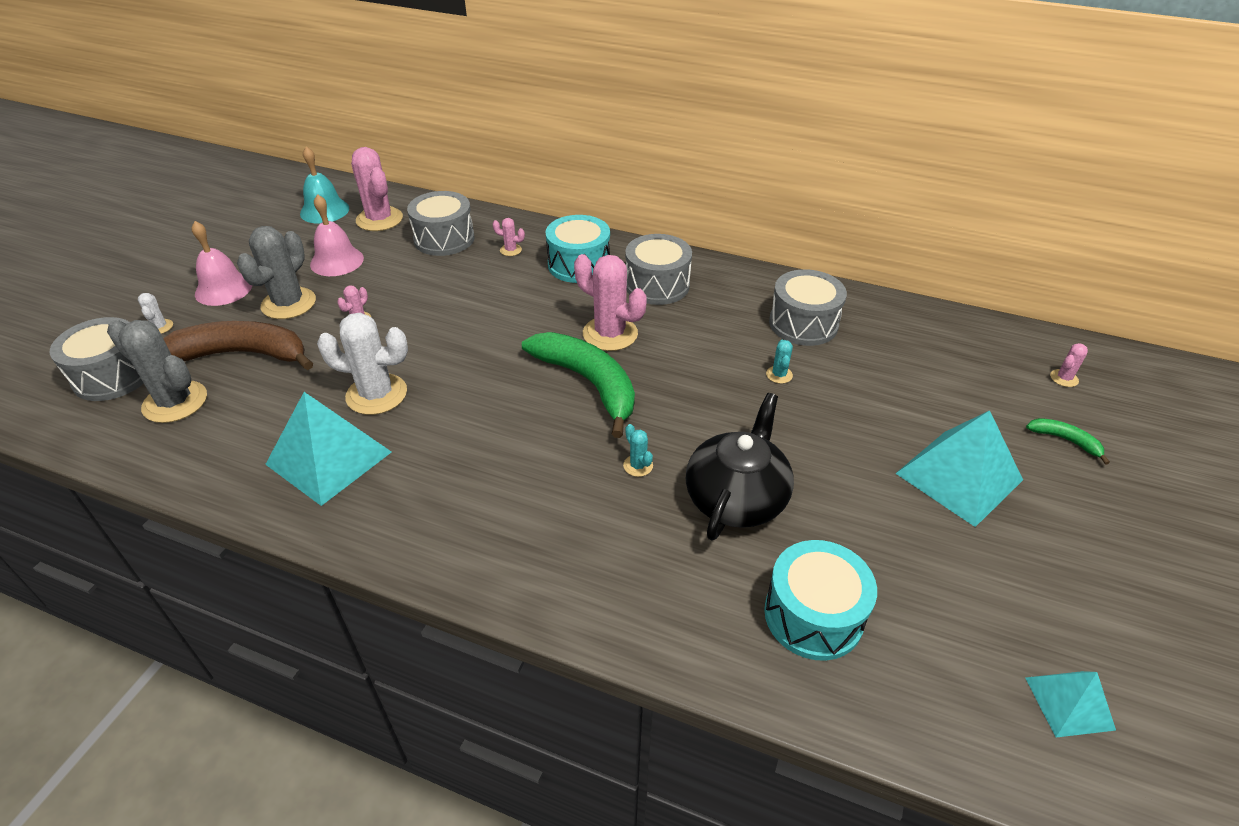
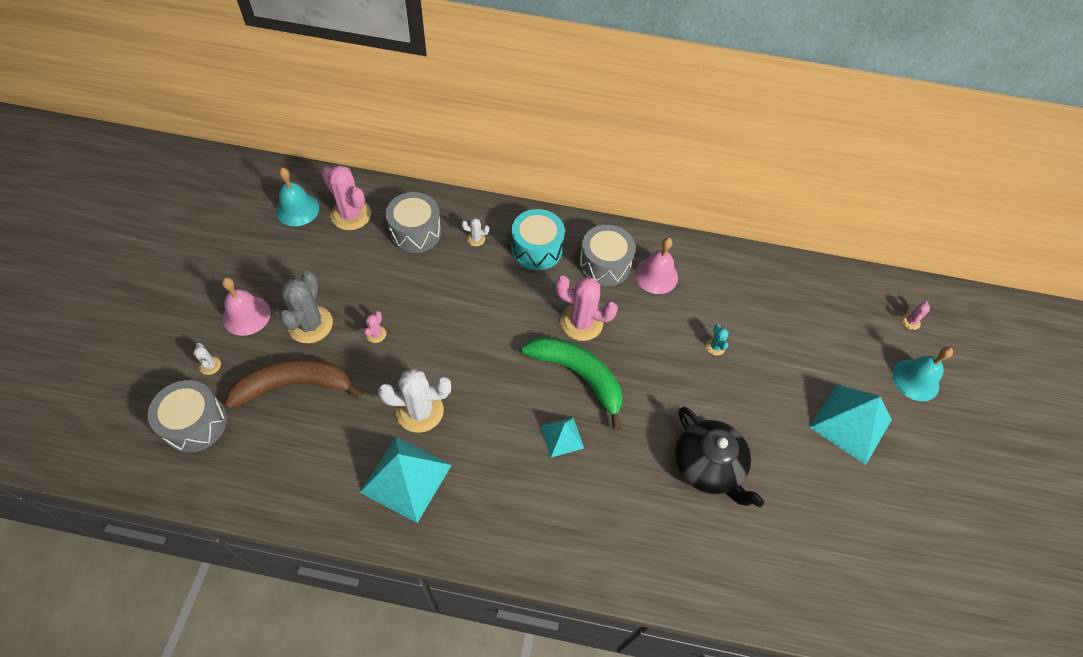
camera: 15 degrees left, 15 degrees up
grey cactus [107,320,207,423] -> none
pink bell [310,194,364,276] -> pink bell moved to [635,238,678,294]
pink cactus [493,218,525,256] -> white cactus [462,218,489,246]
turquoise cactus [623,424,653,477] -> none
black teapot [686,393,794,540] -> black teapot turned 135 degrees clockwise [675,407,764,507]
turquoise drum [764,540,877,661] -> none
grey drum [769,269,847,346] -> none
turquoise pyramid [1025,671,1116,737] -> turquoise pyramid moved to [541,417,584,457]
green banana [1026,418,1110,465] -> turquoise bell [892,347,953,401]

